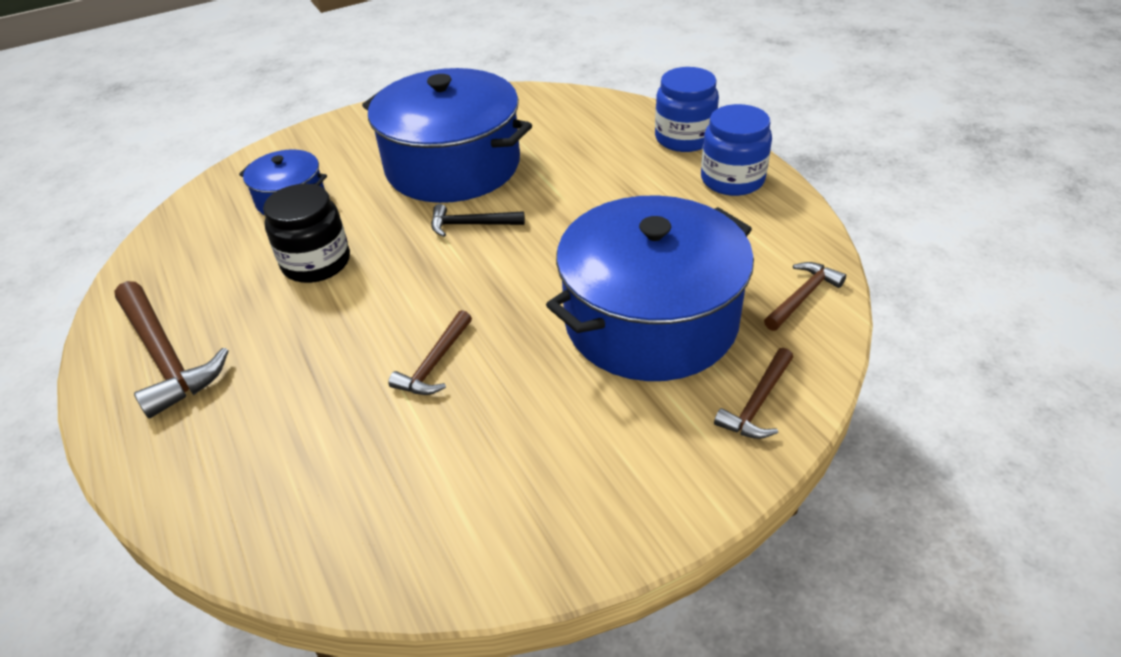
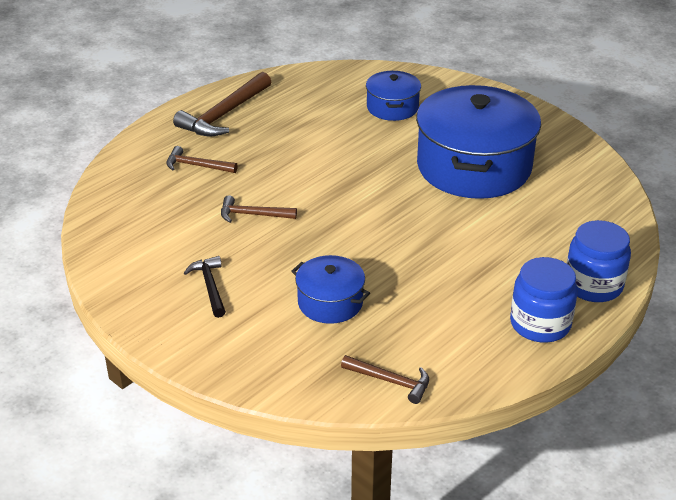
camera: 70 degrees right, 5 degrees down
black jar [263,184,350,283] -> none
black hammer [431,204,525,237] -> black hammer moved to [184,256,226,318]
blue pot [546,195,754,381] -> blue pot [291,255,370,324], size x0.49
brown hammer [714,348,793,439] -> brown hammer moved to [166,146,238,173]

